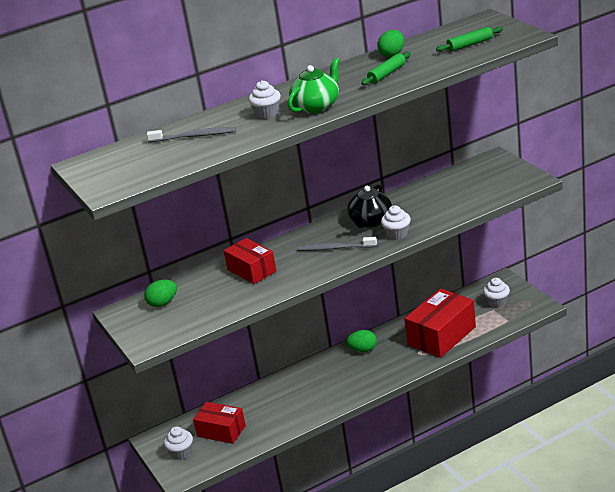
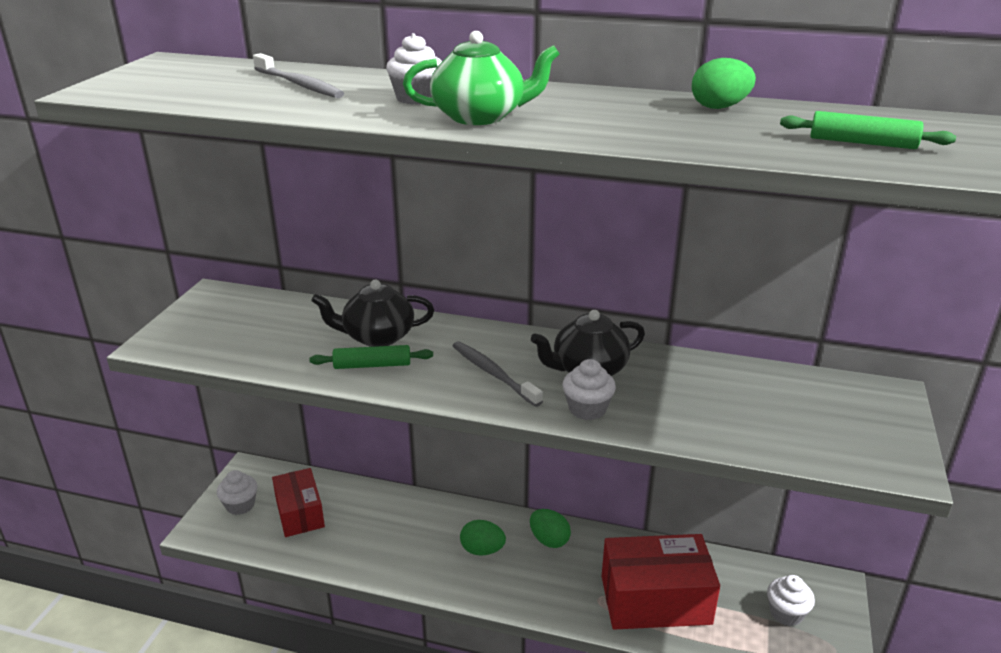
camera: 40 degrees right, 0 degrees up
green egg [144,279,177,307] -> green egg moved to [460,520,506,556]
red box [224,238,276,284] -> black teapot [312,280,434,347]
green rolling pin [361,52,411,85] -> green rolling pin moved to [309,345,433,369]

